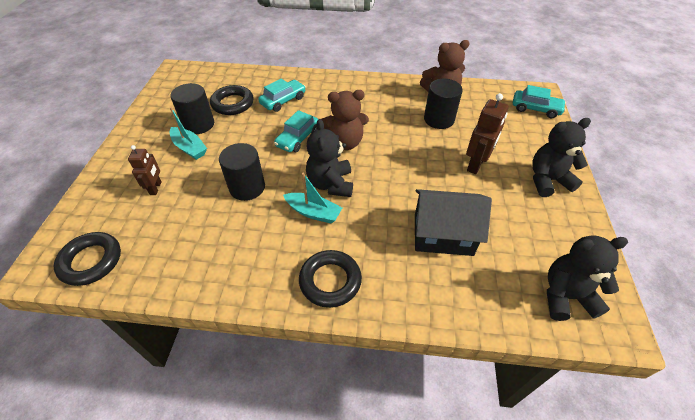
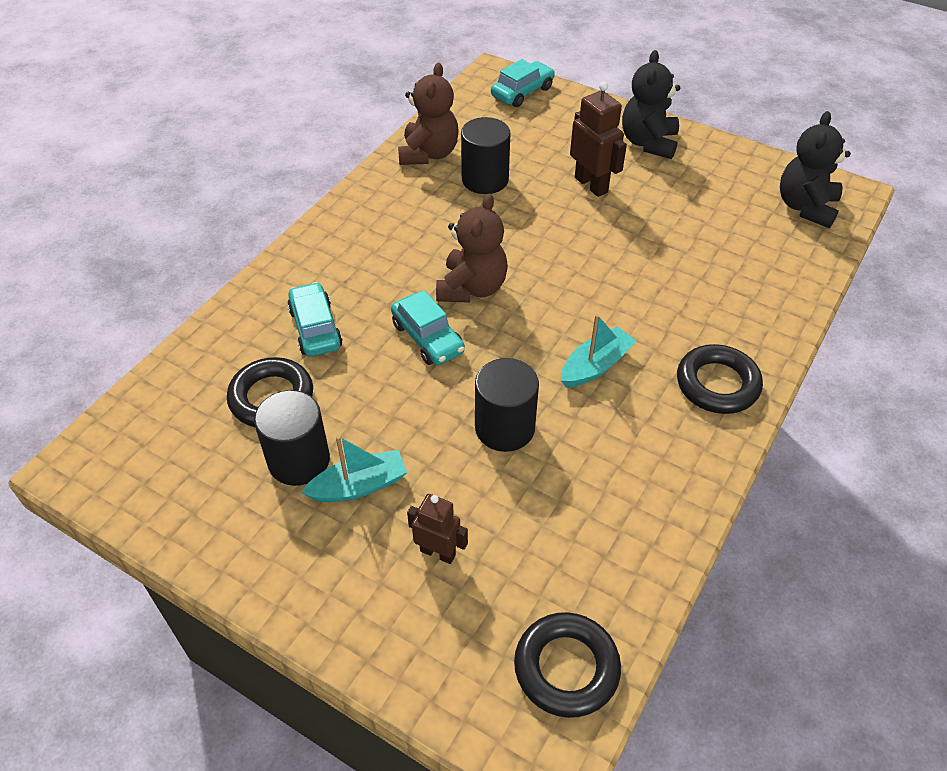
camera: 65 degrees left, 0 degrees up
black teddy bear [306,119,353,197] -> none
black house [415,189,492,256] -> none

